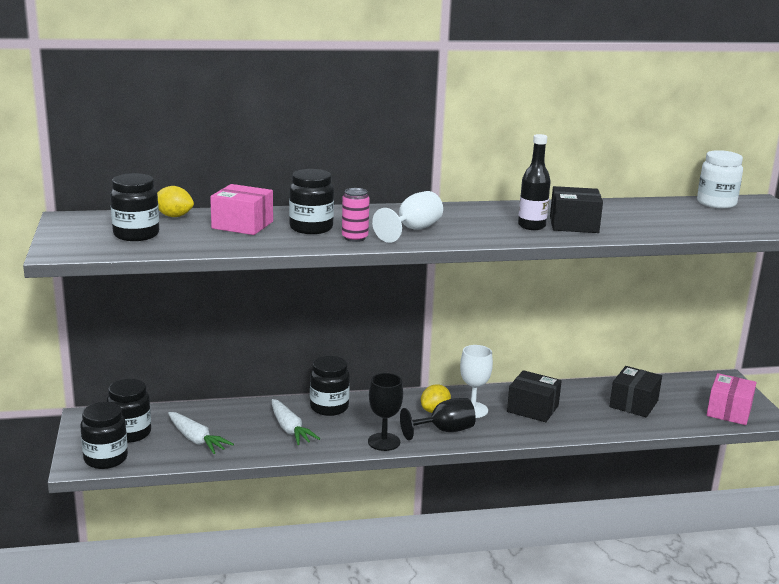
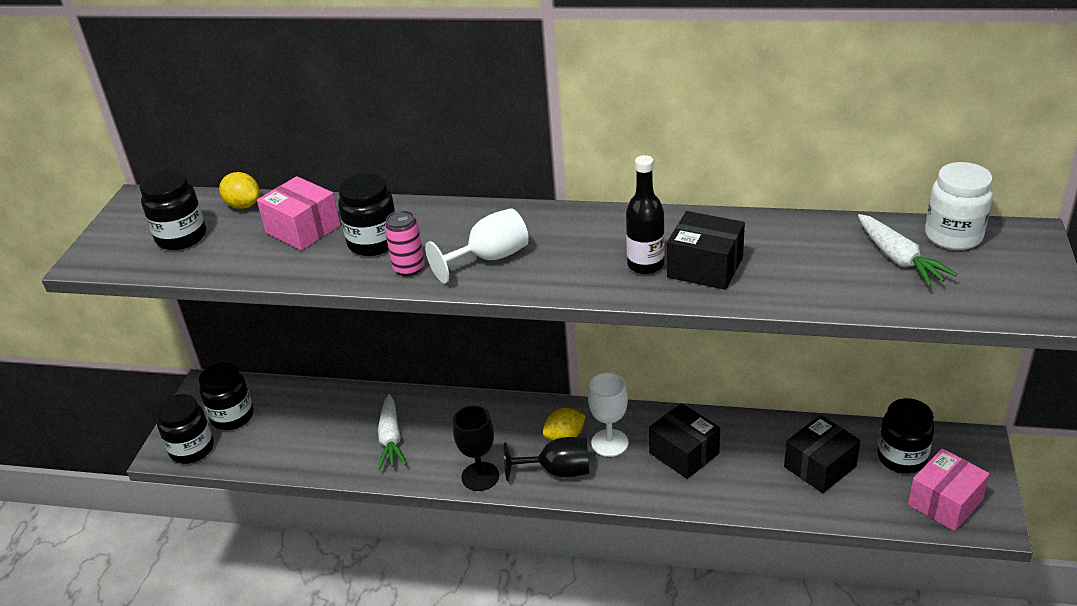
camera: 25 degrees right, 15 degrees up
white carrot [168,412,234,454] -> white carrot moved to [858,214,958,287]
black jar [310,356,350,416] -> black jar moved to [877,398,935,474]

